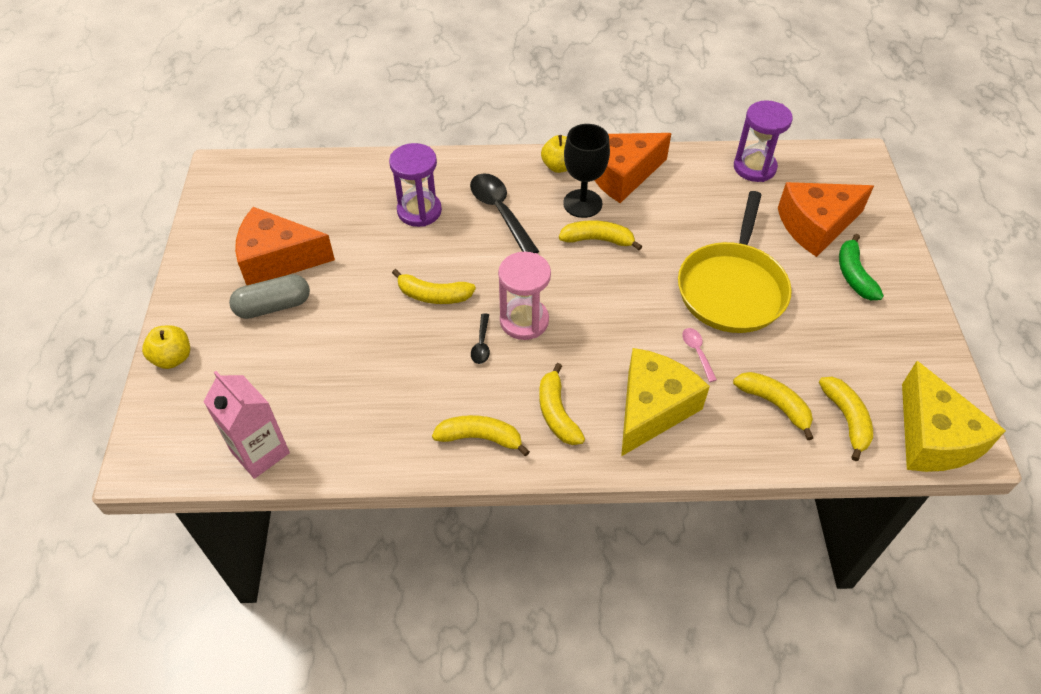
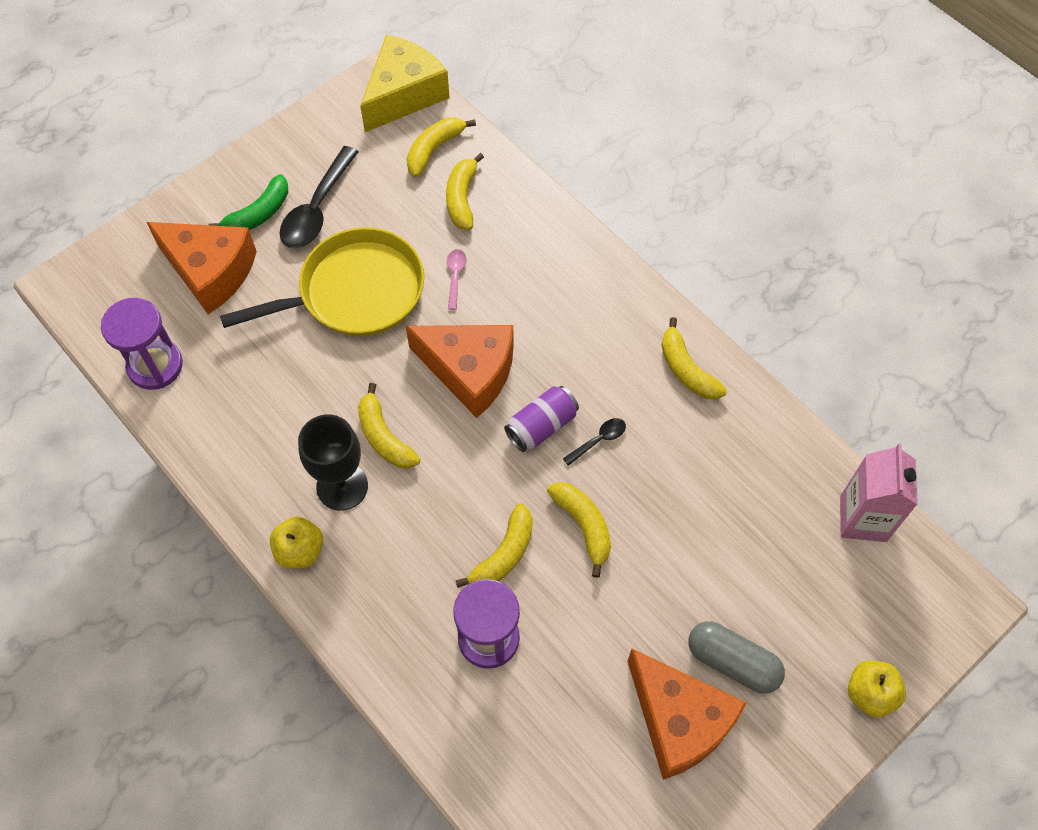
camera: 130 degrees left, 10 degrees up
black spoon [470,173,539,253] -> black spoon moved to [279,146,358,248]
pink hourglass [498,252,551,340] -> purple can [504,386,579,452]
yellow banana [539,363,585,445] -> yellow banana moved to [455,504,533,588]
orange cheese [594,133,671,203] -> orange cheese moved to [406,325,514,418]
yellow cheese [621,348,710,456] -> none
pink spoon [682,328,717,382] -> pink spoon turned 150 degrees clockwise [447,249,467,310]

